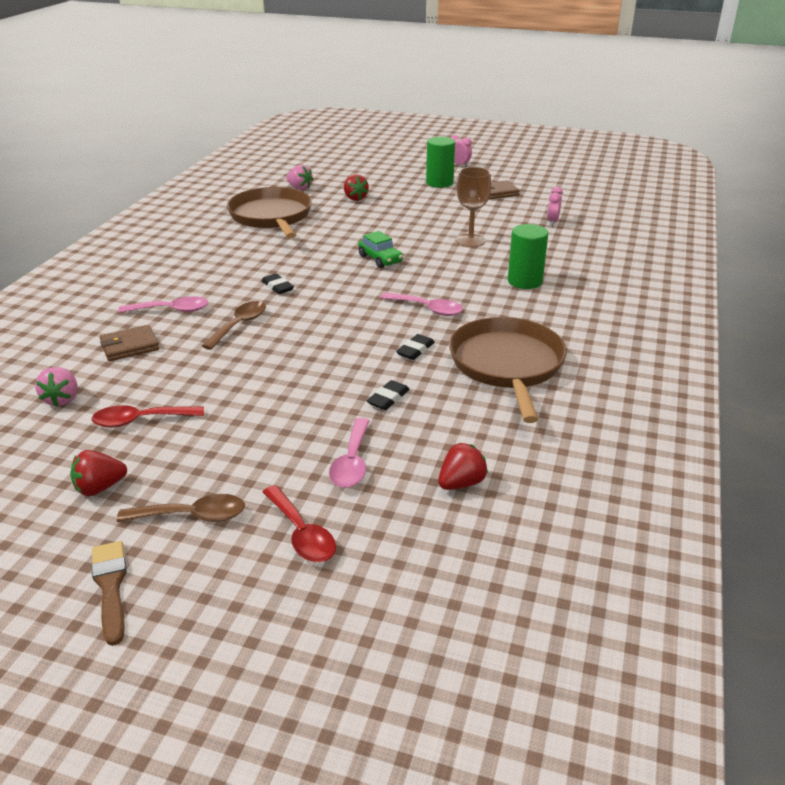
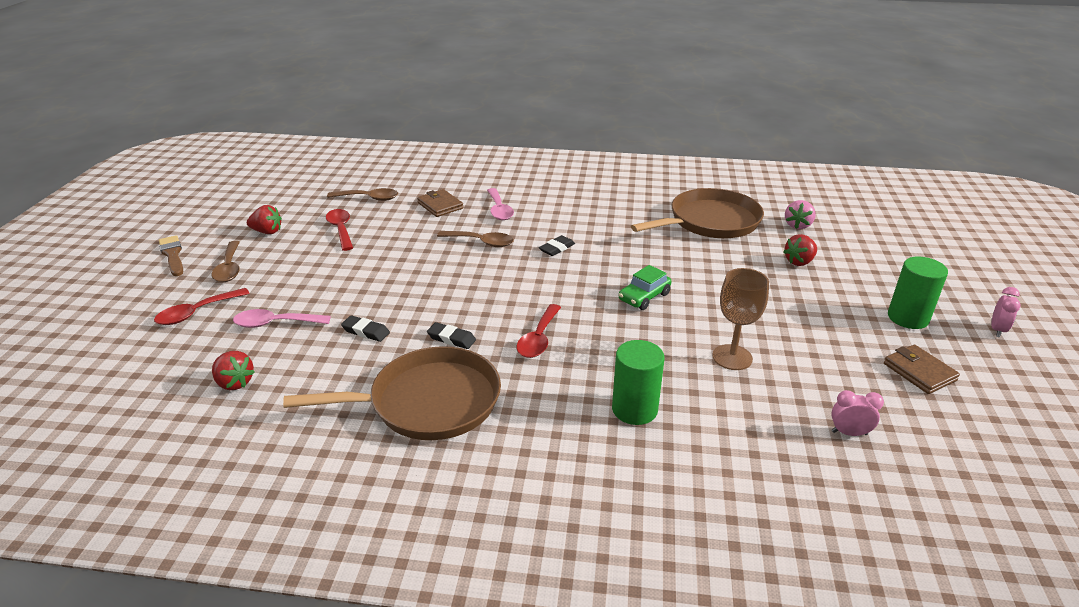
camera: 80 degrees right, 0 degrees up
pink strawberry [35,367,77,407] -> brown spoon [327,188,398,201]
red strawberry [70,450,127,496] -> red strawberry turned 135 degrees clockwise [247,205,282,234]
brown brush [92,541,127,646] -> brown brush turned 90 degrees counterclockwise [159,235,183,276]
pink spoon [381,292,463,316] -> red spoon [517,304,561,358]

